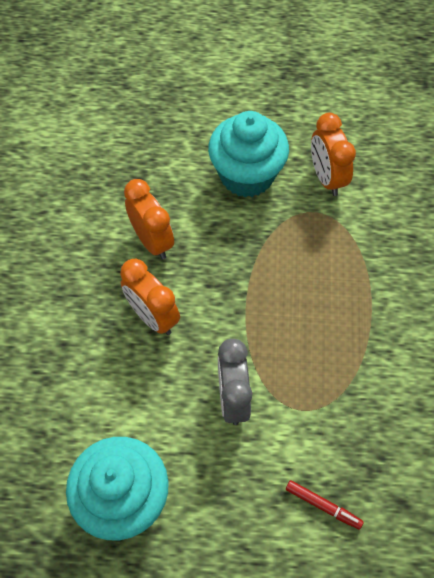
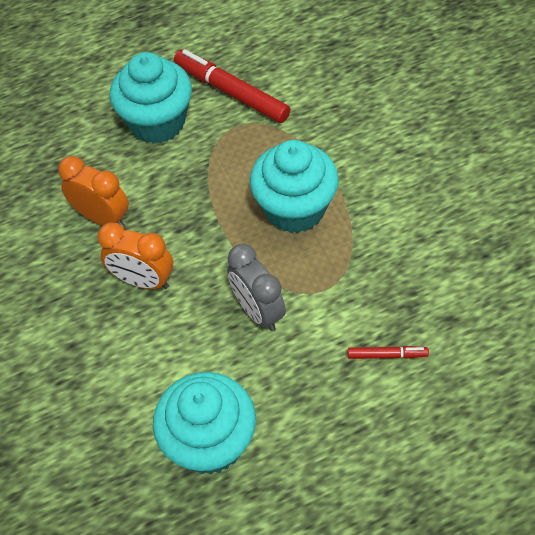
camera: 25 degrees left, 5 degrees down
orange clock [311,113,356,196] -> red marker [174,49,290,123]
none -> turquoise cupcake [250,140,339,233]

